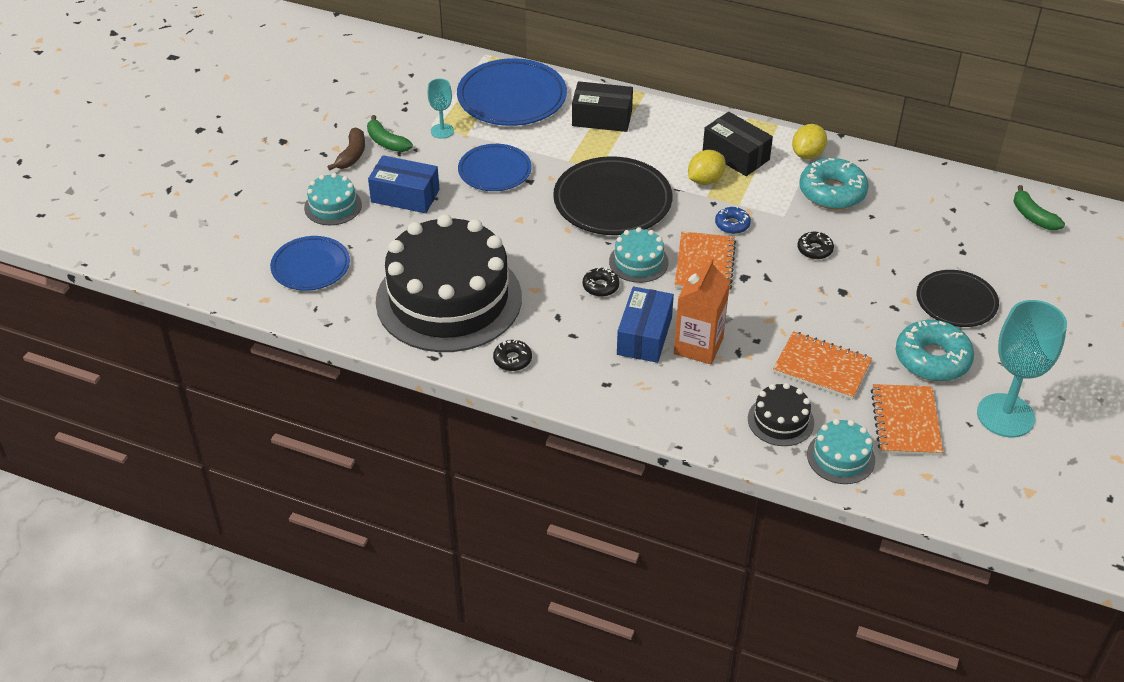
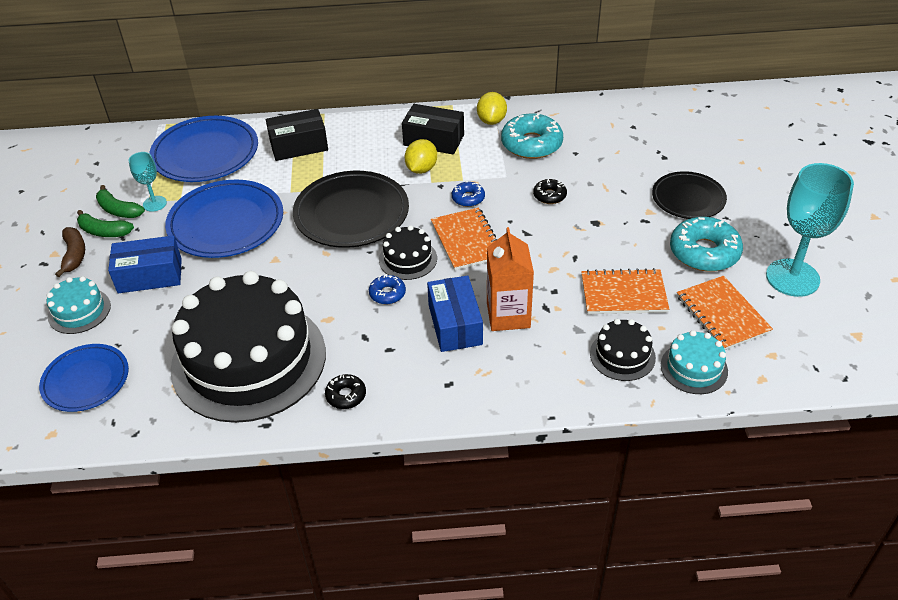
camera: 25 degrees left, 0 degrees up
blue plate [458,144,532,191] -> blue plate [165,180,283,258], size x1.58
black donut [583,267,620,297] -> blue donut [369,274,406,304]
turquoise cake [609,227,669,283] -> black cake [379,225,437,280]
green banana [1013,185,1065,230] -> green banana moved to [96,185,145,218]

